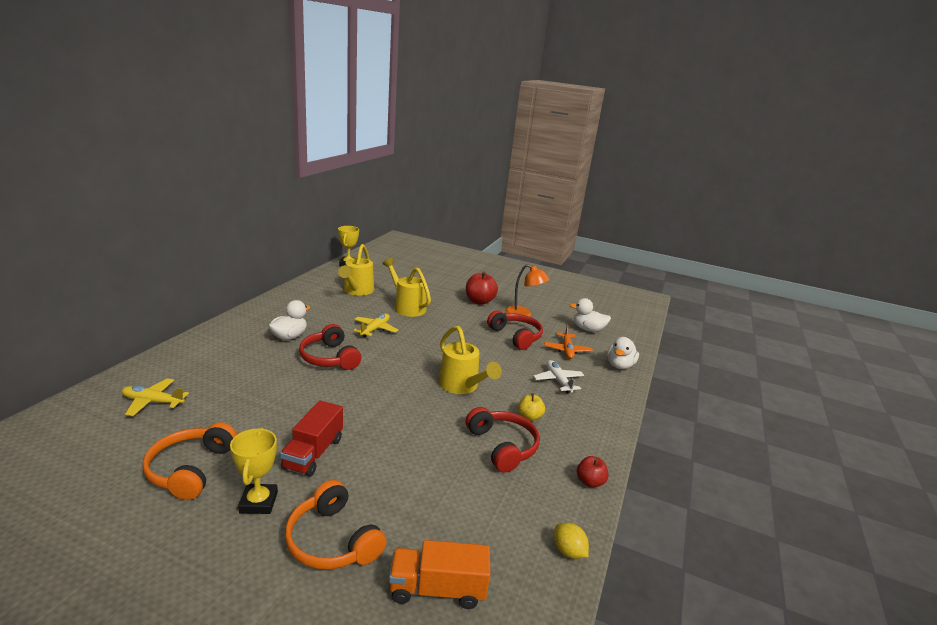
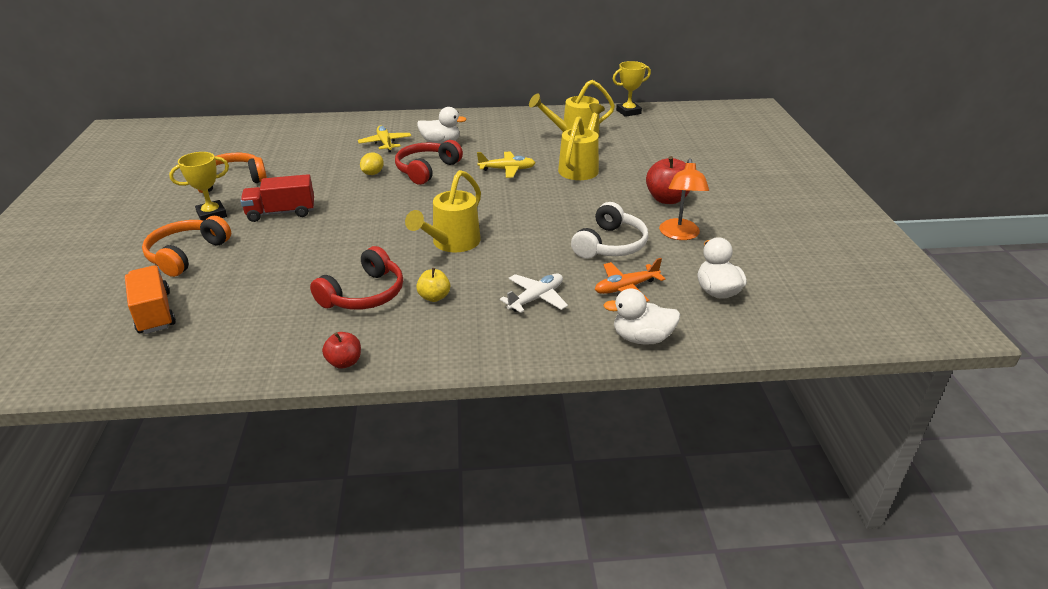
camera: 65 degrees right, 10 degrees up
yellow plane [122,378,189,416] -> yellow plane moved to [358,126,411,152]
red headphones [487,310,543,350] -> white headphones [571,202,648,259]
yellow lemon [554,523,589,559] -> yellow lemon moved to [360,152,384,175]

